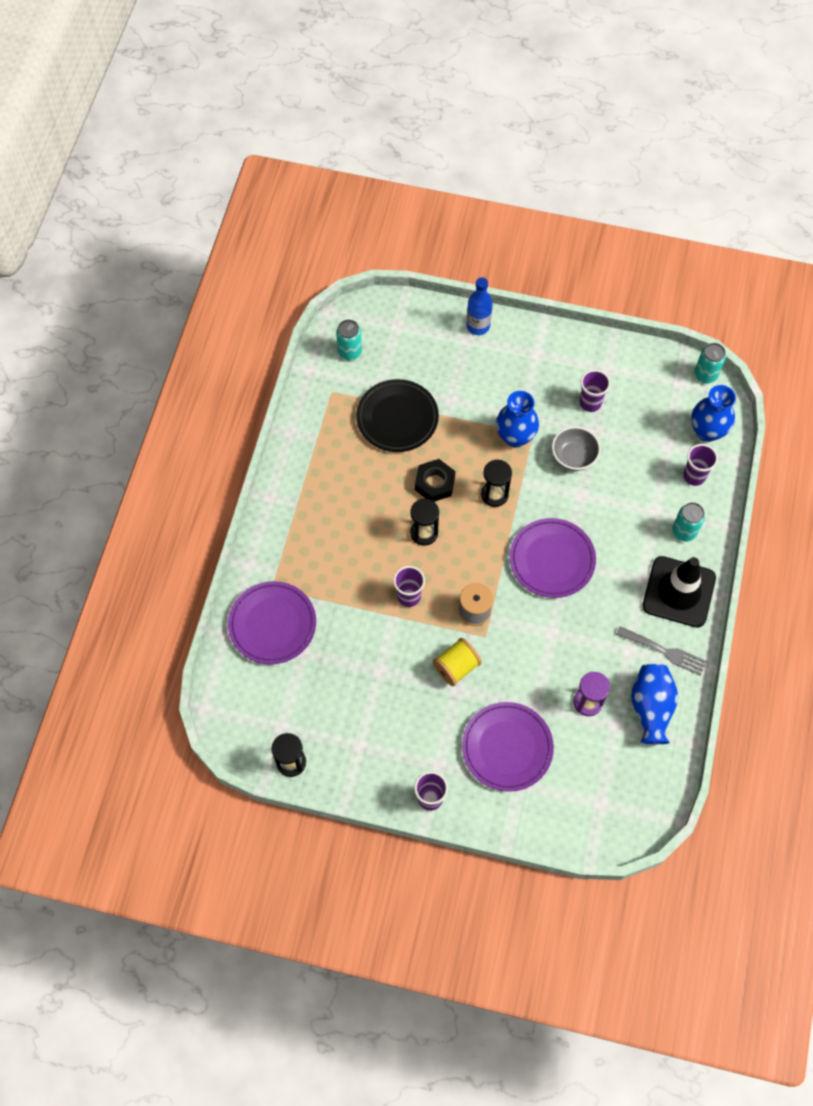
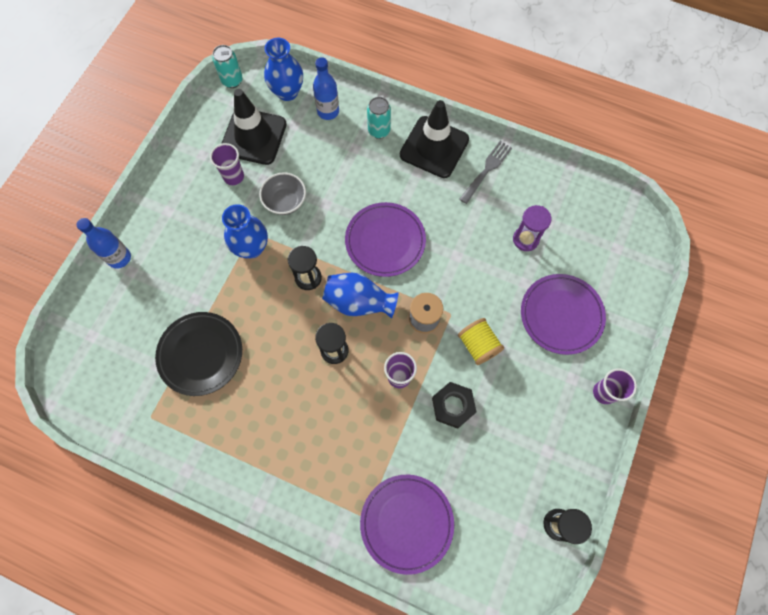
camera: 80 degrees left, 5 degrees up
turquoise can [336,320,362,360] -> none
black nut [415,459,455,502] -> black nut moved to [432,382,476,429]
blue vase [631,664,678,744] -> blue vase moved to [322,273,398,318]
purple cup [683,444,718,486] -> blue bottle [313,57,339,120]
none -> black traffic cone [221,89,287,165]

